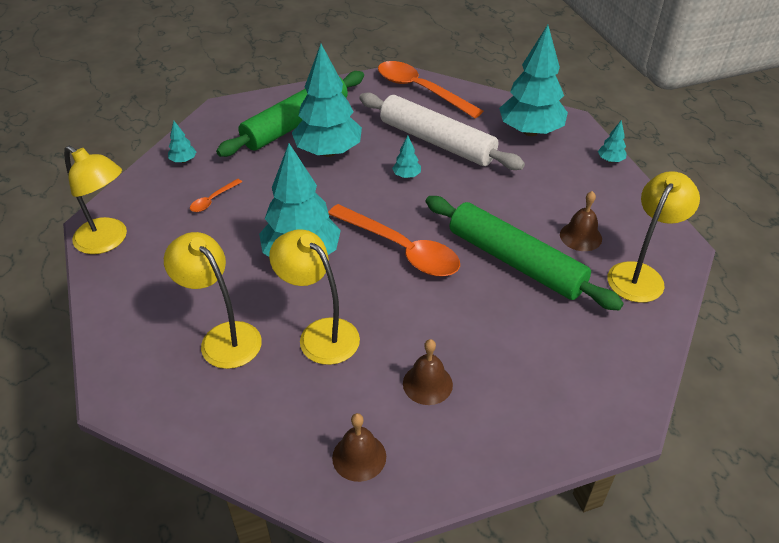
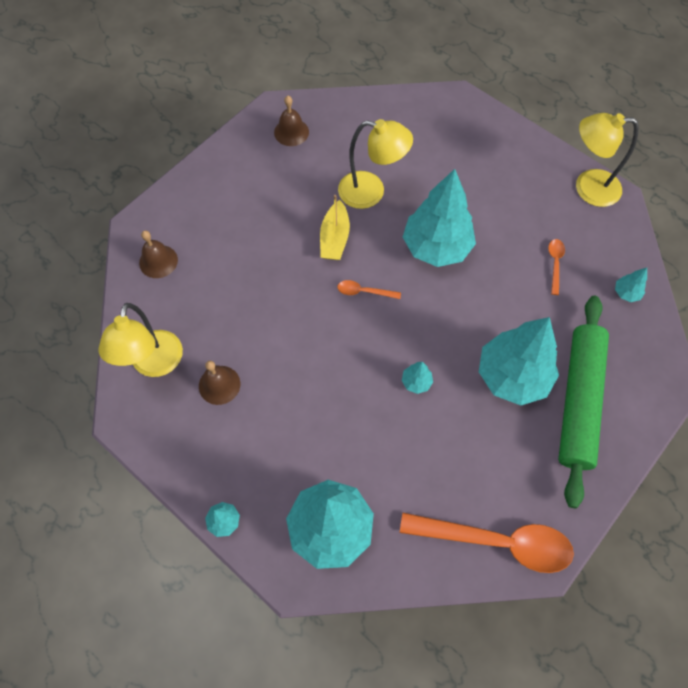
camera: 150 degrees right, 20 degrees up
yellow lamp [164,232,262,369] -> none
orange spoon [328,204,460,276] -> orange spoon [337,280,401,299], size x0.44
white rolling pin [359,92,525,170] -> none
brown bell [403,339,453,405] -> brown bell moved to [139,230,178,278]
green rolling pin [426,196,624,310] -> none
none -> yellow boat [320,195,350,260]

